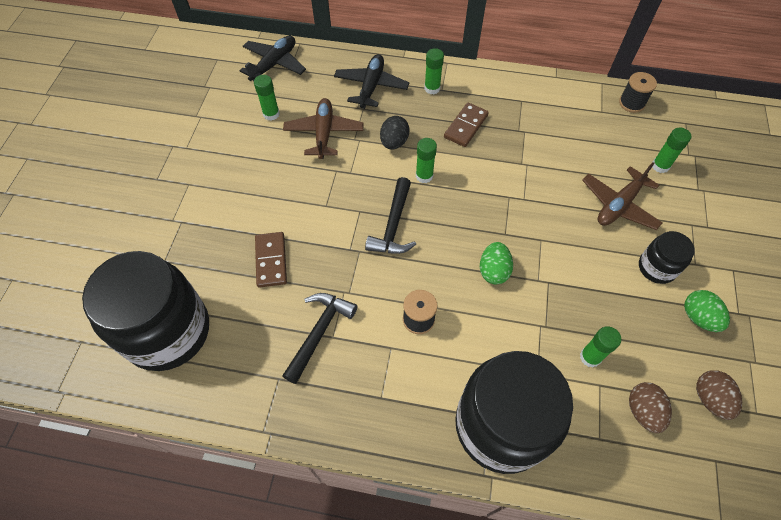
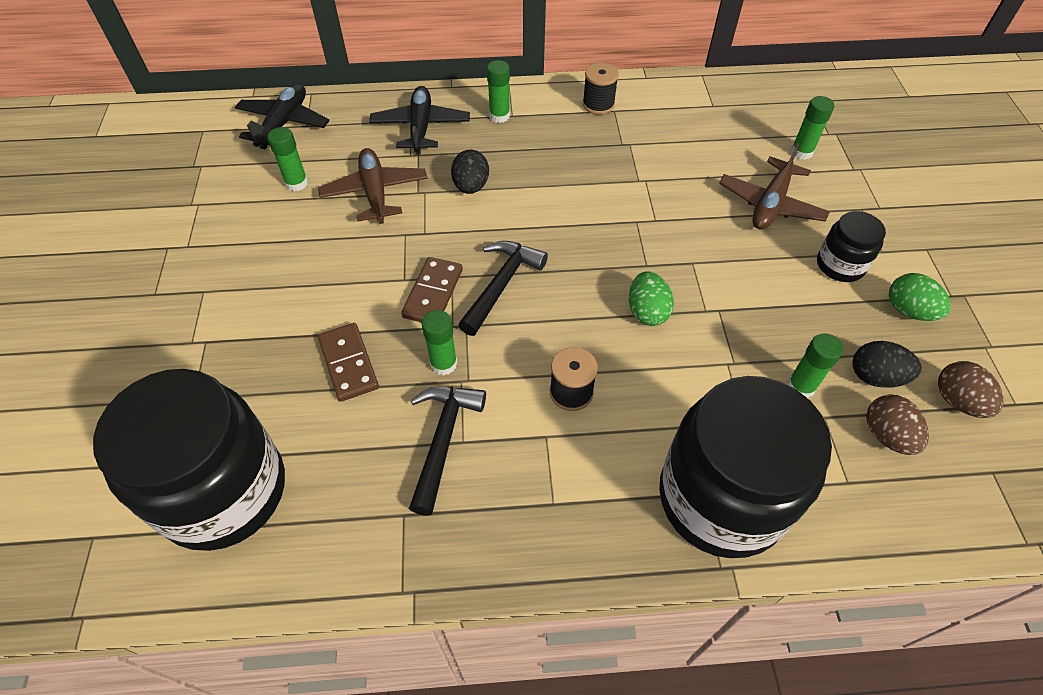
camera: 15 degrees left, 5 degrees down
black hammer [365,177,416,254] -> black hammer turned 150 degrees counterclockwise [458,241,548,336]
green glue stick [416,138,437,183] -> green glue stick moved to [422,310,457,376]
brown domino [444,103,489,147] -> brown domino moved to [401,257,463,322]
black spool [619,72,657,113] -> black spool moved to [582,62,619,115]
none -> black egg [852,341,922,387]

